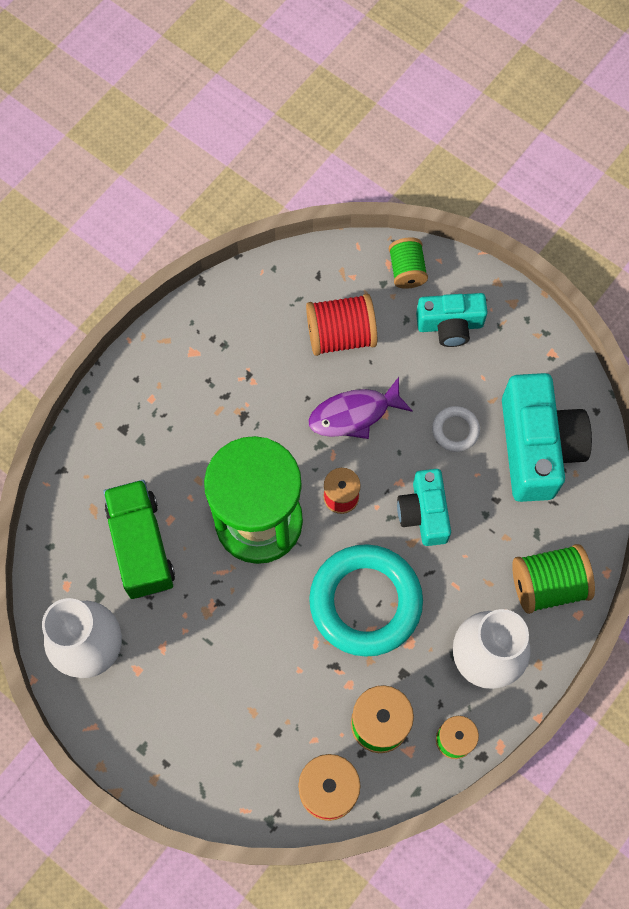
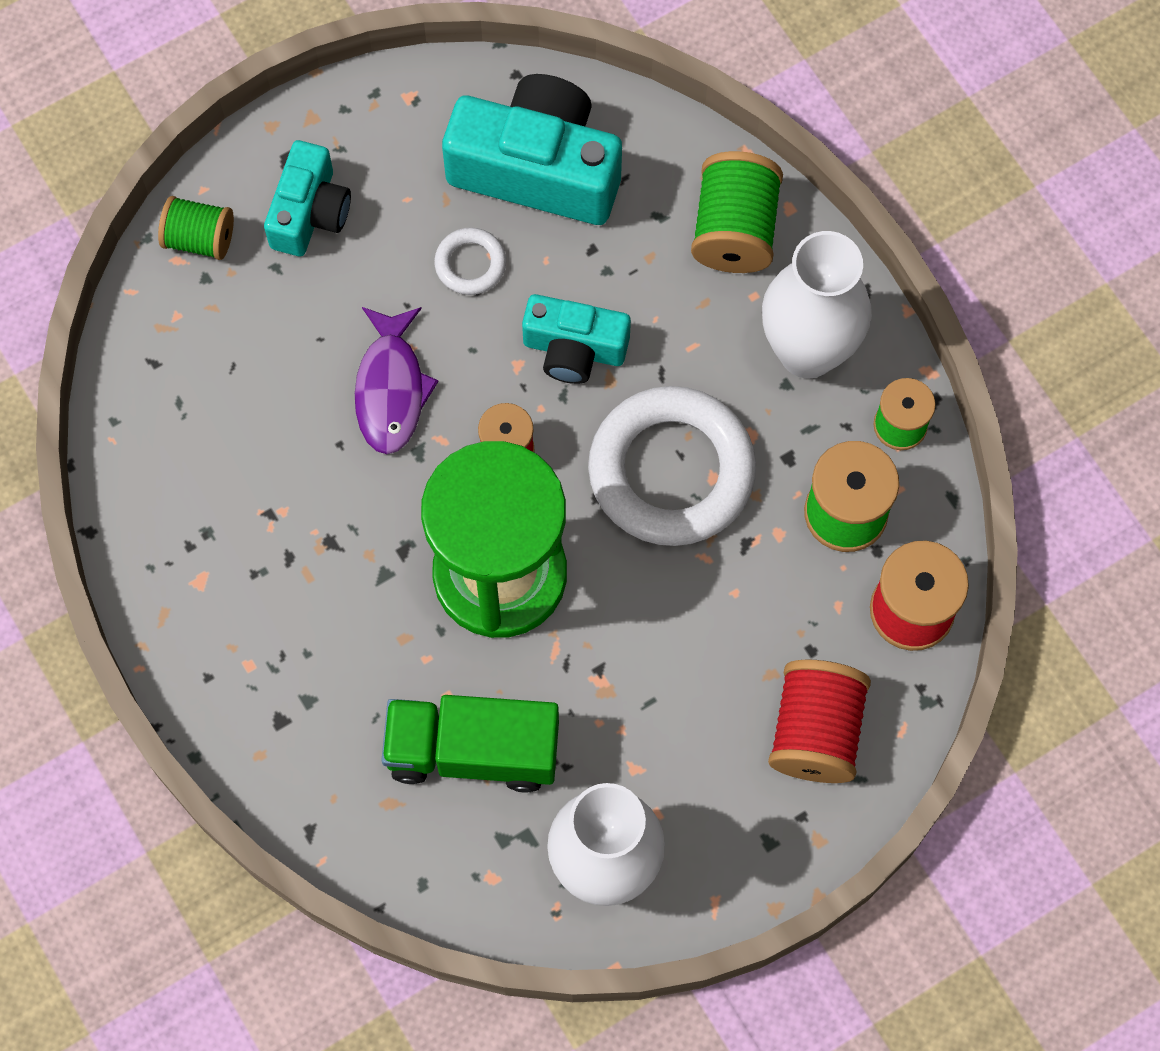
camera: 70 degrees left, 0 degrees up
red spool [306,294,377,356] -> red spool moved to [768,659,871,783]
turquoise ring [309,544,423,657] -> white ring [588,386,756,546]

